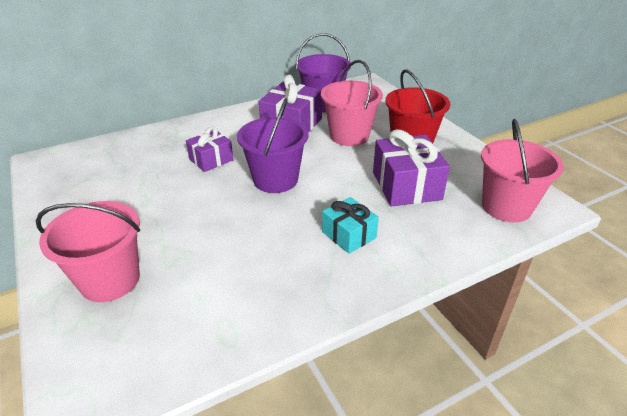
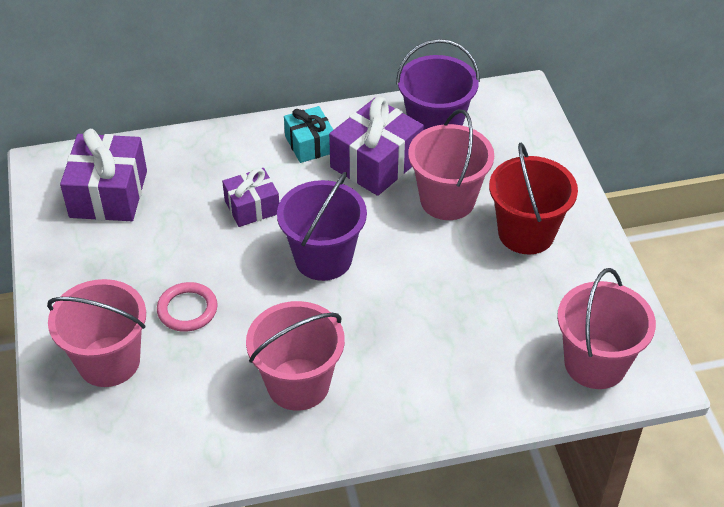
camera: 15 degrees right, 10 degrees up
turquoise gift [322,197,379,254] -> turquoise gift moved to [284,106,333,163]
purple gift [373,129,450,207] -> purple gift moved to [60,129,147,221]
none -> pink ring [157,282,218,332]
none -> pink bucket [246,301,345,411]

